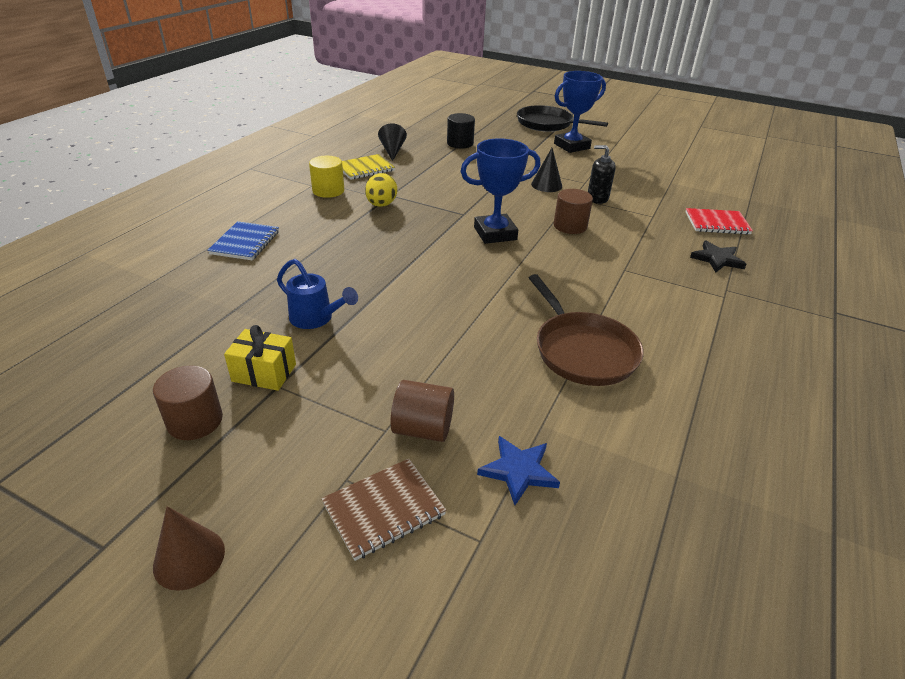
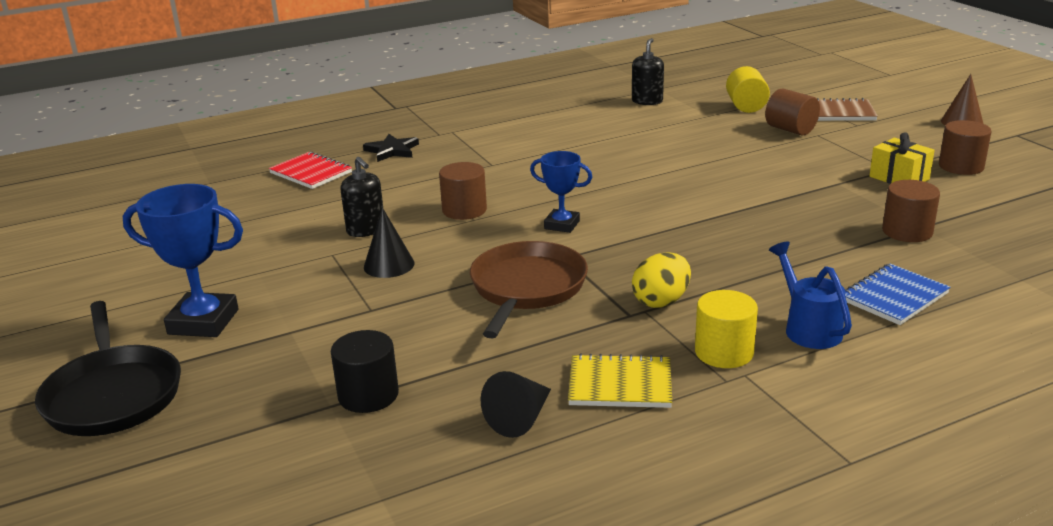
camera: 140 degrees left, 10 degrees down
blue watering can [277,259,358,329] -> blue watering can moved to [769,241,852,349]
blue trophy [460,138,541,244] -> blue trophy [530,151,592,233], size x0.61
blue star [477,436,560,505] -> yellow cylinder [726,66,770,113]
brown pan [529,274,644,386] -> brown pan moved to [470,241,588,338]
none -> black soap dispenser [632,38,664,105]
none -> brown cylinder [882,180,940,242]

